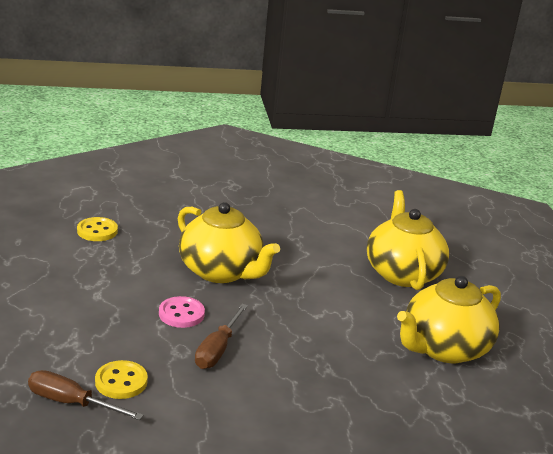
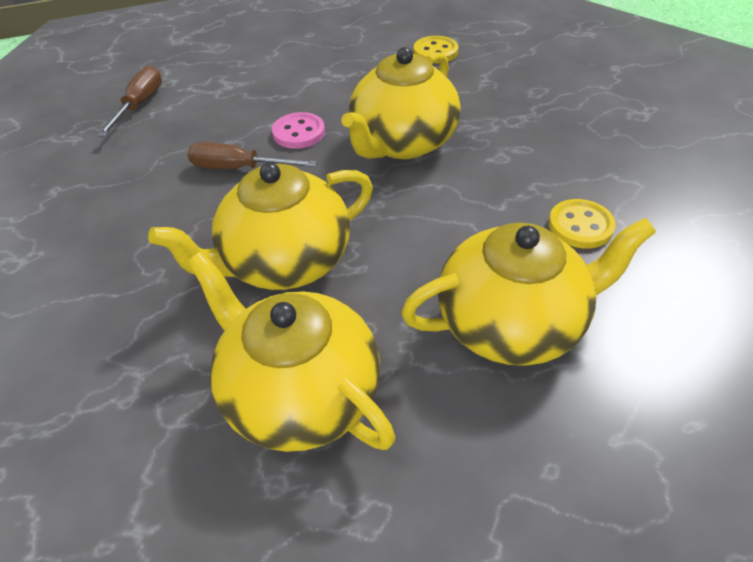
camera: 85 degrees right, 20 degrees up
yellow button [95,360,148,399] -> yellow button moved to [548,199,616,248]
none -> yellow teapot [148,163,373,290]

